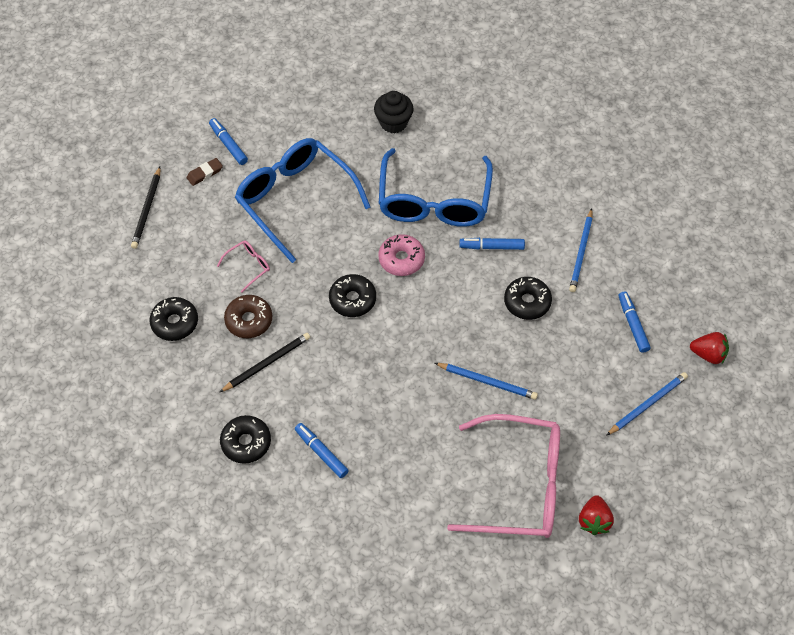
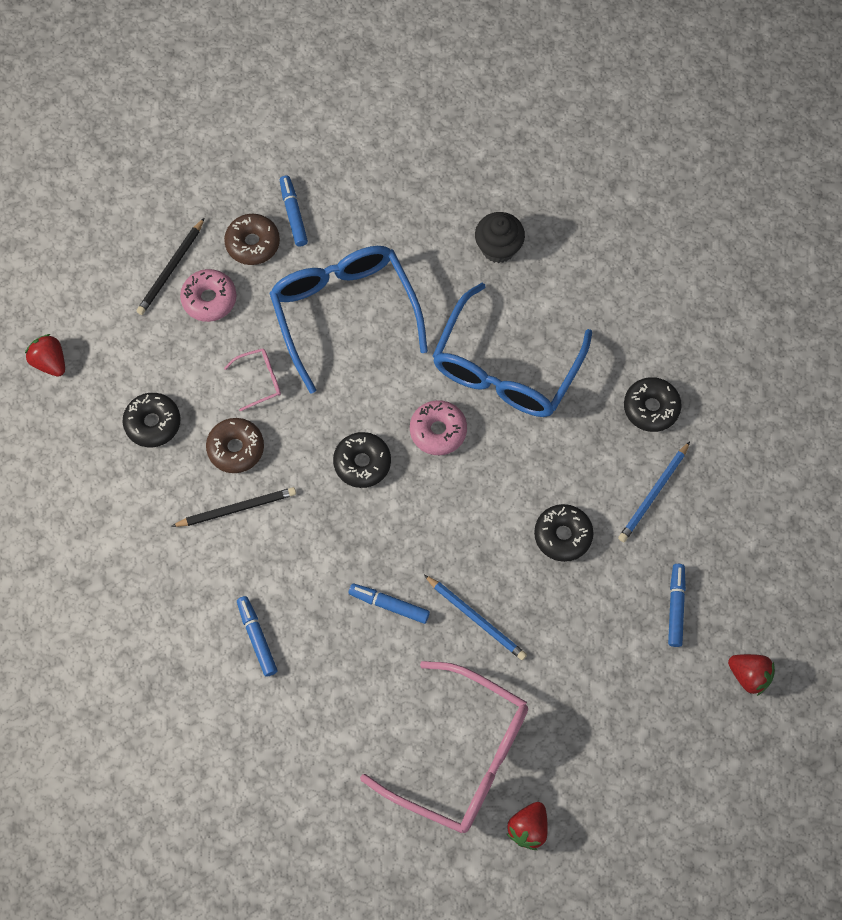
camera: 20 degrees right, 10 degrees up
brown eraser [186,158,223,186] -> brown donut [224,214,280,265]
black donut [220,415,271,464] -> black donut moved to [624,377,682,432]
blue marker [459,238,525,250] -> blue marker moved to [348,583,430,624]
blue pencil [606,372,688,436] -> none
none -> red strawberry [25,334,65,377]
none -> pink donut [180,269,236,322]

